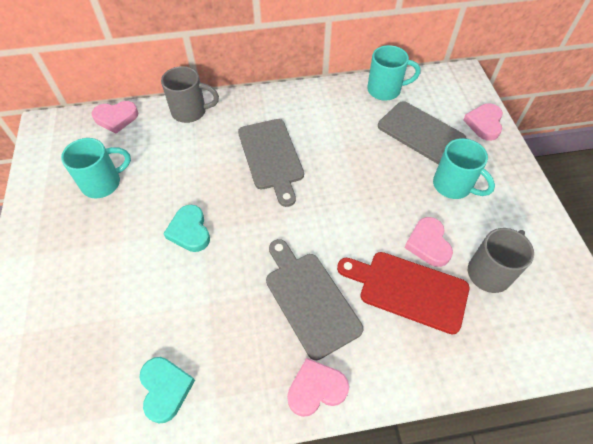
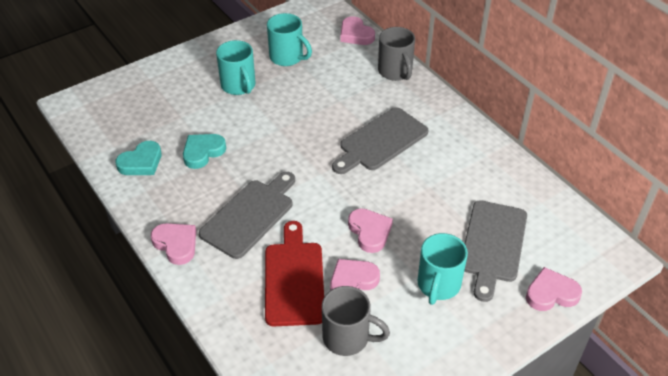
camera: 65 degrees right, 10 degrees down
turquoise heart [163,205,210,252] -> turquoise heart moved to [183,134,226,169]
turquoise mug [367,45,420,101] -> turquoise mug moved to [216,40,256,95]
none -> pink heart [348,208,393,253]

